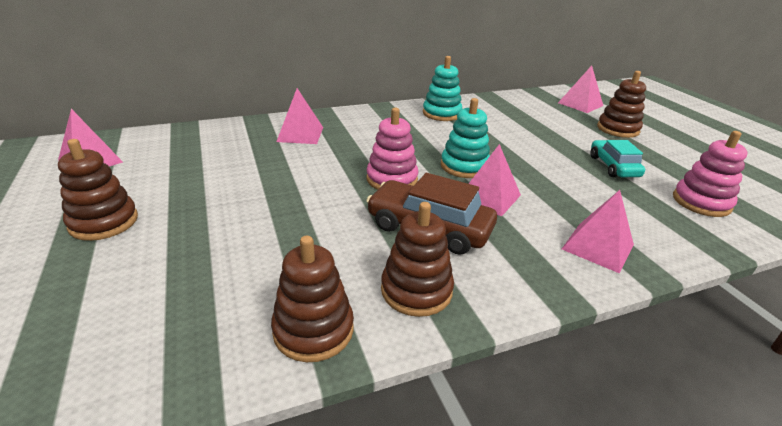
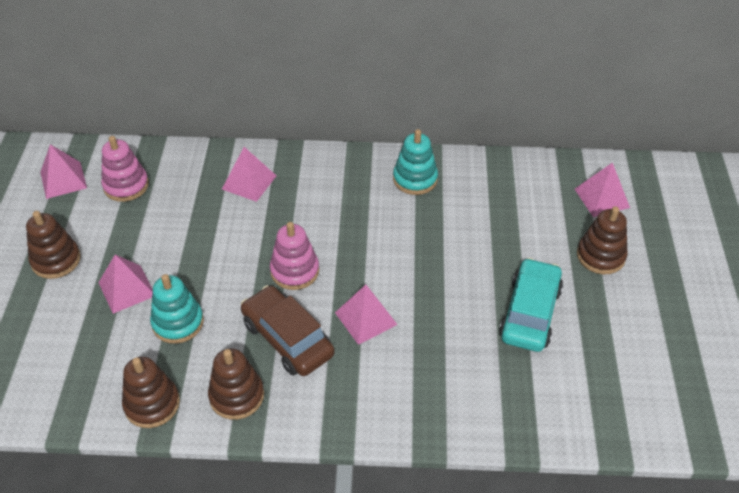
camera: 25 degrees right, 15 degrees up
turquoise stacking toy [441,98,490,178] -> turquoise stacking toy moved to [150,274,204,344]
pink pyramid [562,190,634,273] -> pink pyramid moved to [98,255,153,314]
turquoise car [590,140,645,177] -> turquoise car [499,258,563,352], size x1.51
pink stacking toy [673,131,748,217] -> pink stacking toy moved to [101,136,149,202]

